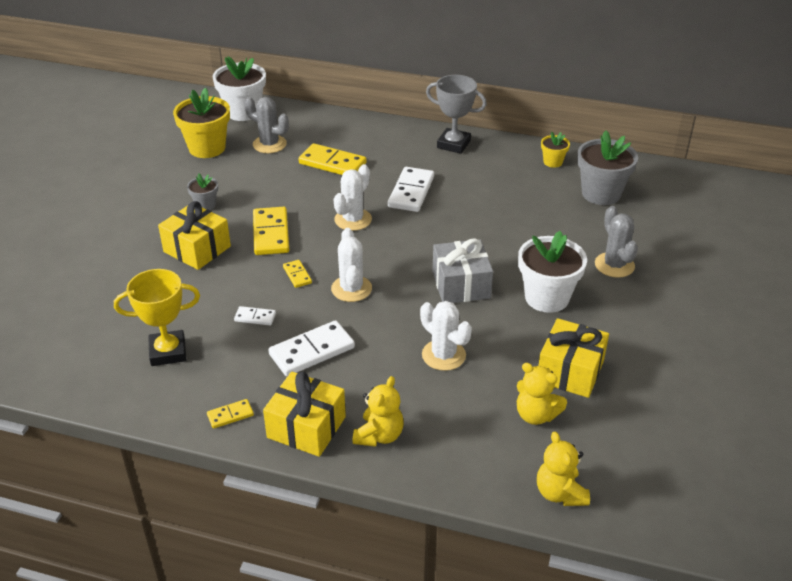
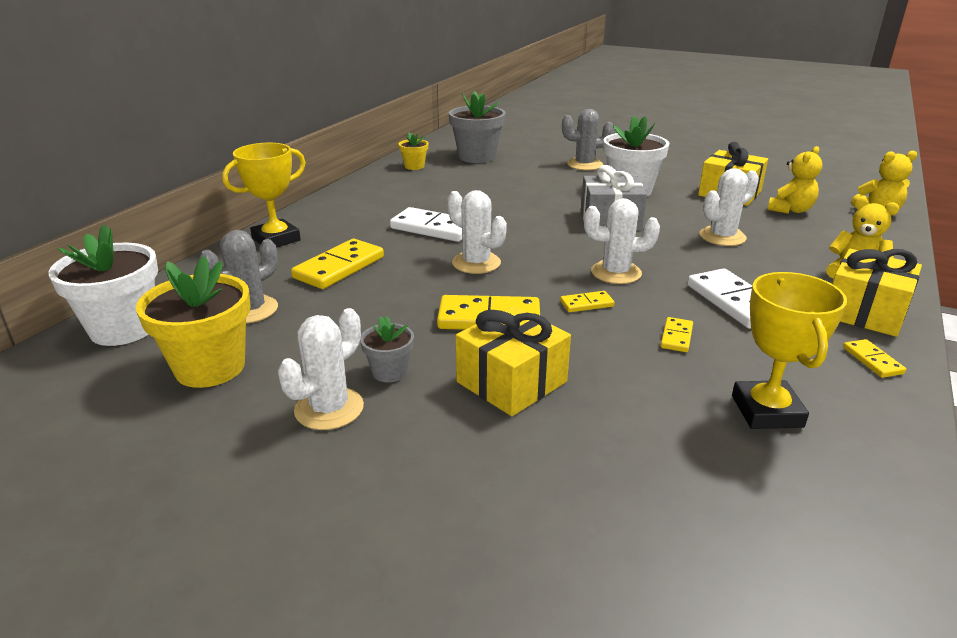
camera: 80 degrees left, 10 degrees down
white domino [234,306,276,325] -> yellow domino [661,317,693,352]
grey trophy [426,75,487,154] -> none
none -> yellow trophy [222,143,306,248]
none -> white cactus [278,308,364,430]

